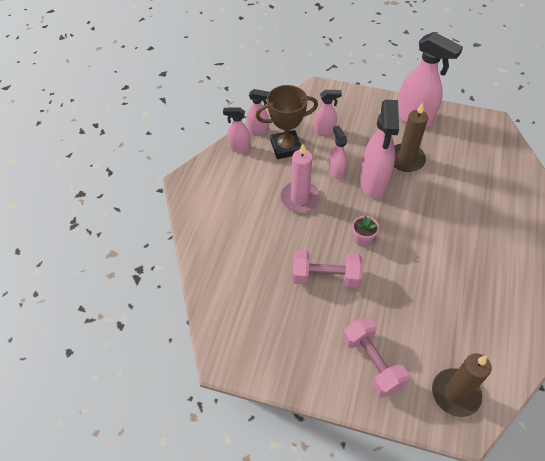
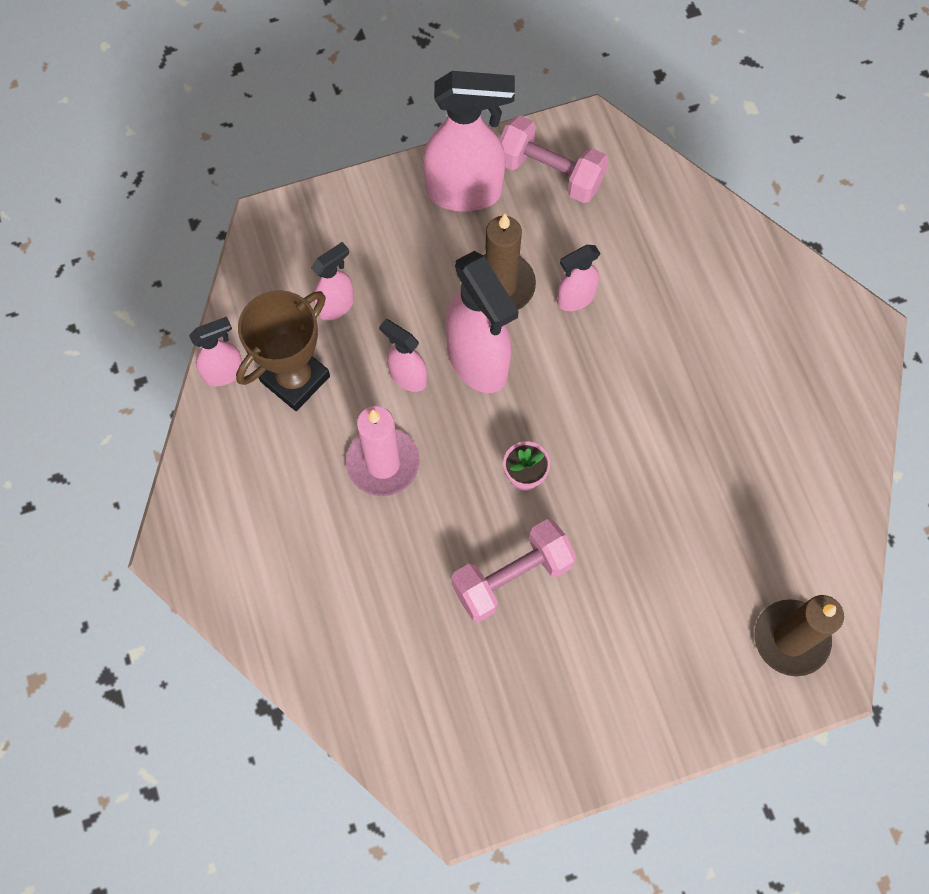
camera: 35 degrees left, 15 degrees up
pink spray bottle [223,107,250,152] -> pink spray bottle moved to [557,245,600,311]
pink dumbbell [342,317,410,398] -> pink dumbbell moved to [499,115,608,203]

